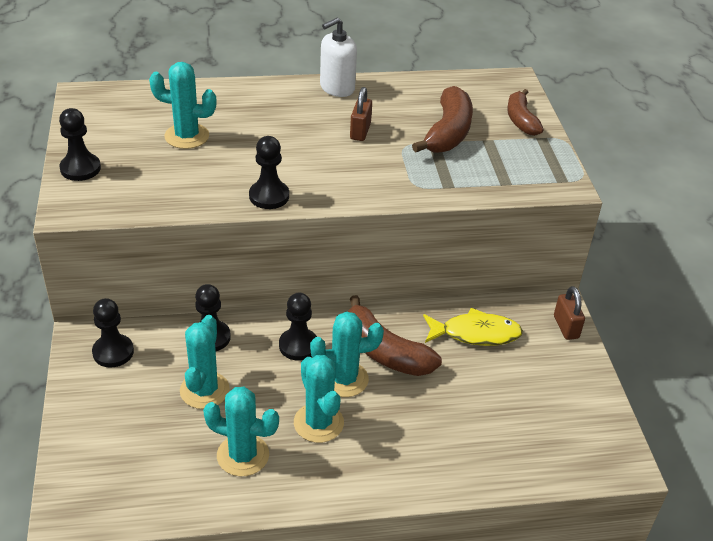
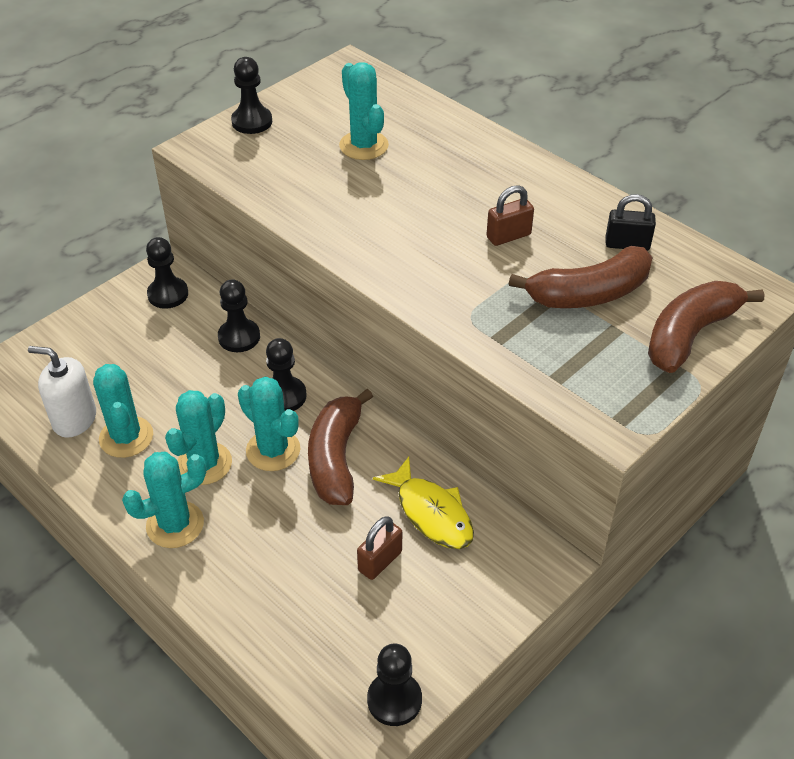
camera: 55 degrees right, 5 degrees up
turquoise cactus [180,315,230,409] -> turquoise cactus moved to [122,452,206,548]
black pawn [249,136,289,209] -> black pawn moved to [367,644,422,726]
white soap dispenser [320,17,357,97] -> white soap dispenser moved to [28,346,96,438]
brown banana [507,89,544,136] -> brown banana [648,281,764,373], size x1.51
brown padlock [554,286,585,340] -> brown padlock moved to [357,516,402,580]
none -> black padlock [606,194,656,251]

